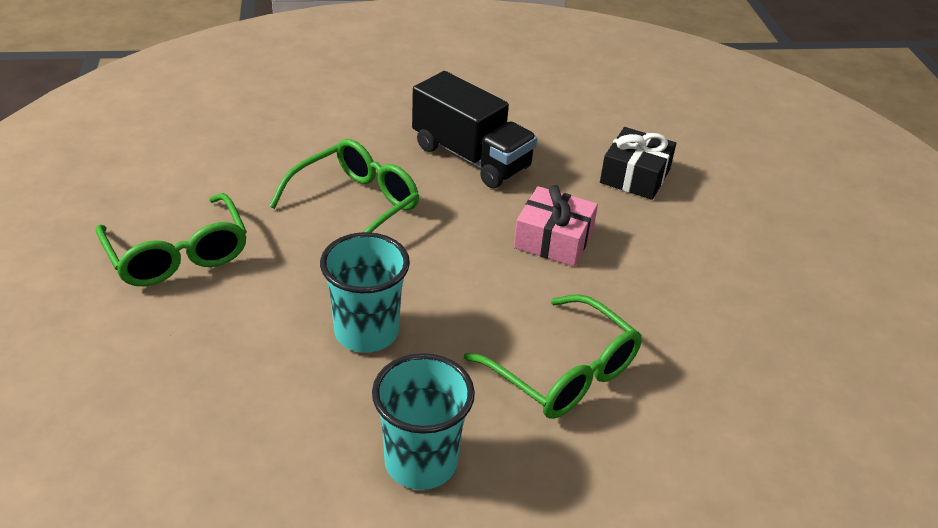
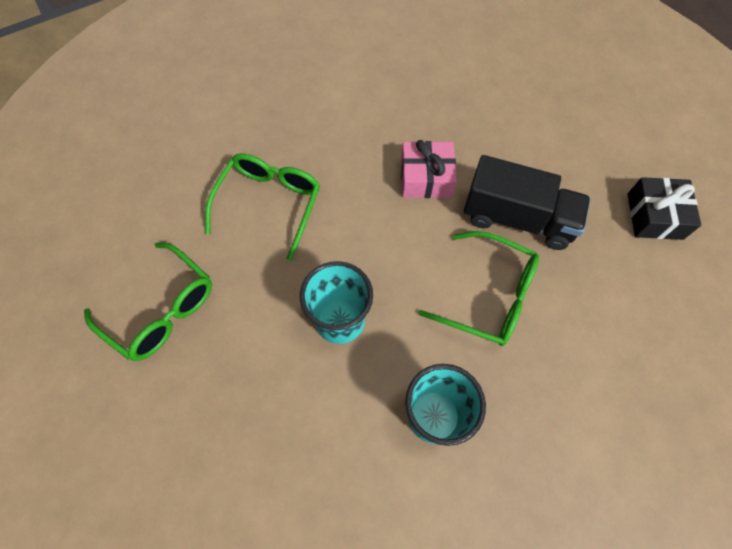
camera: 20 degrees left, 25 degrees up
black truck [412,71,537,188] -> black truck moved to [464,155,591,250]
black gift [600,127,676,200] -> black gift moved to [627,177,701,240]

